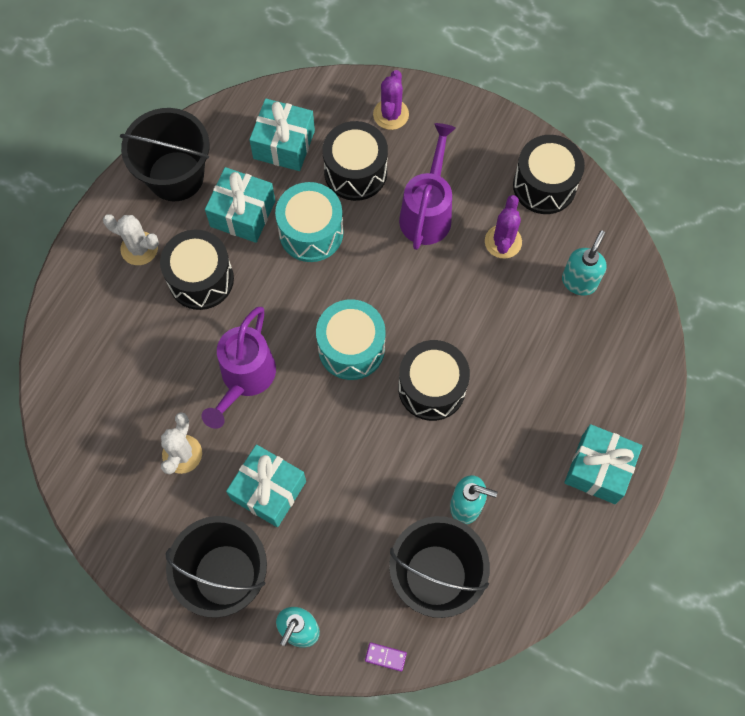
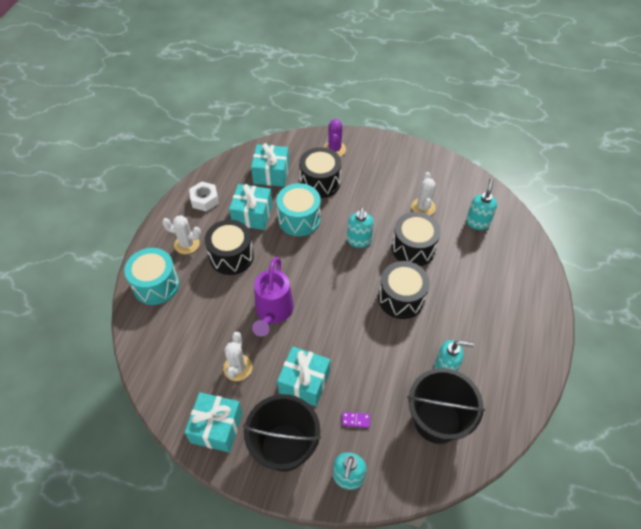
camera: 10 degrees left, 15 degrees down
black bucket [120,108,210,201] -> white nut [189,181,219,212]
turquoise drum [316,299,386,380] -> turquoise drum moved to [124,248,179,305]
purple domino [365,642,407,672] -> purple domino moved to [342,412,370,428]
purple watering can [399,123,456,250] -> none
purple cactus [485,195,522,259] -> white cactus [411,172,436,215]
black drum [513,135,585,214] -> black drum moved to [392,212,441,266]
turquoise gift [564,424,642,504] -> turquoise gift moved to [185,392,243,453]
none -> turquoise soap dispenser [347,207,374,248]

